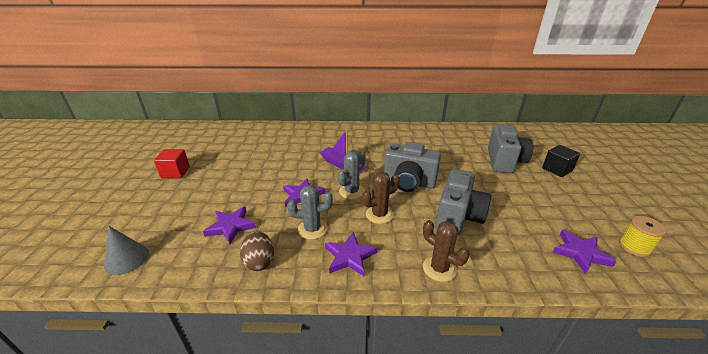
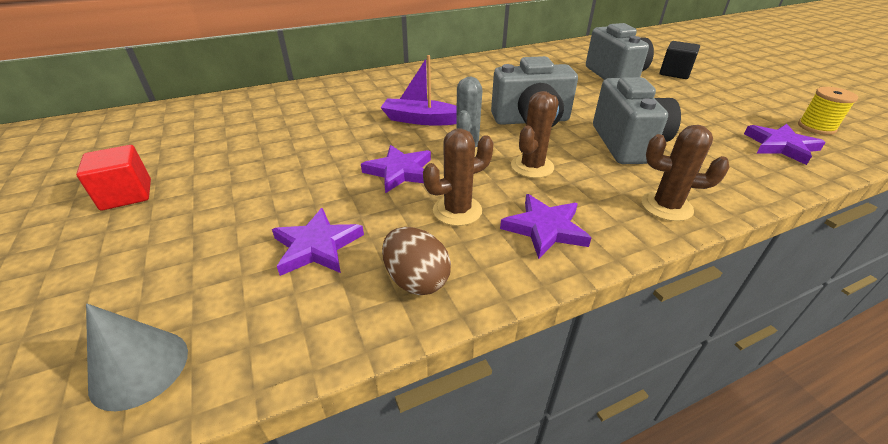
camera: 25 degrees left, 5 degrees up
grey cactus [287,185,333,240] -> brown cactus [423,128,493,226]

